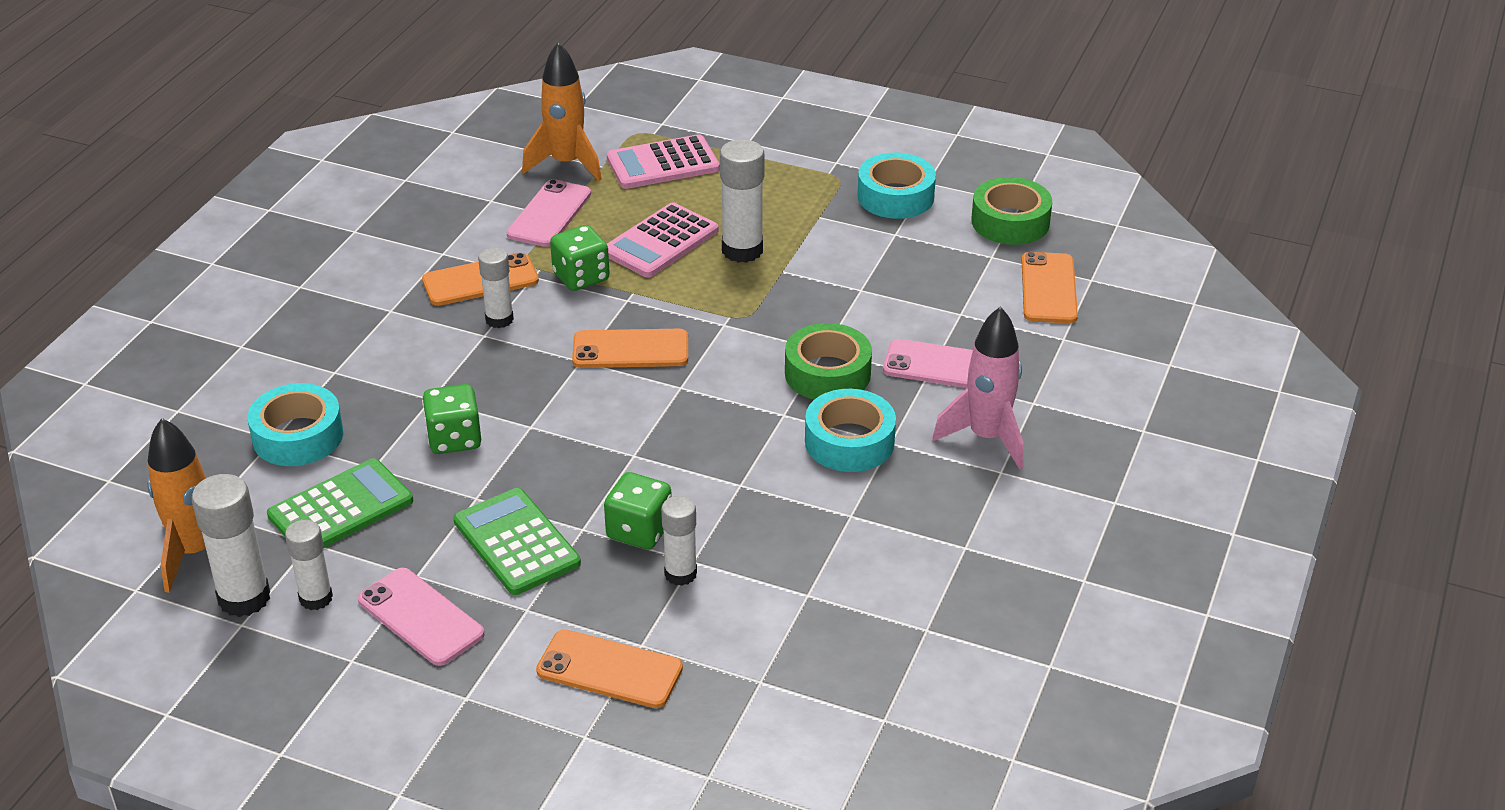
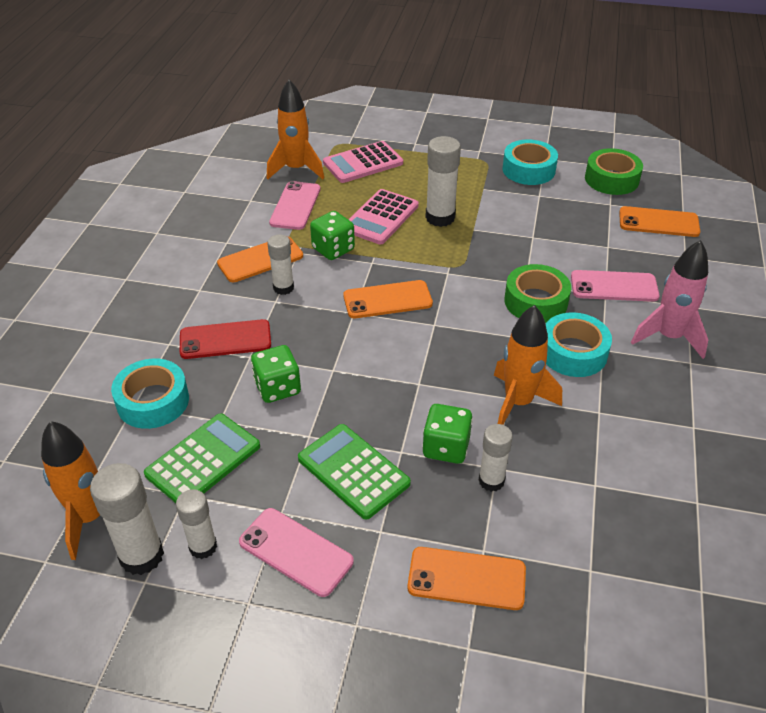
camera: 10 degrees left, 5 degrees up
orange phone [1022,252,1078,323] -> orange phone turned 75 degrees counterclockwise [619,206,700,237]
none -> red phone [180,319,271,359]
none -> orange rocket [494,305,562,425]

